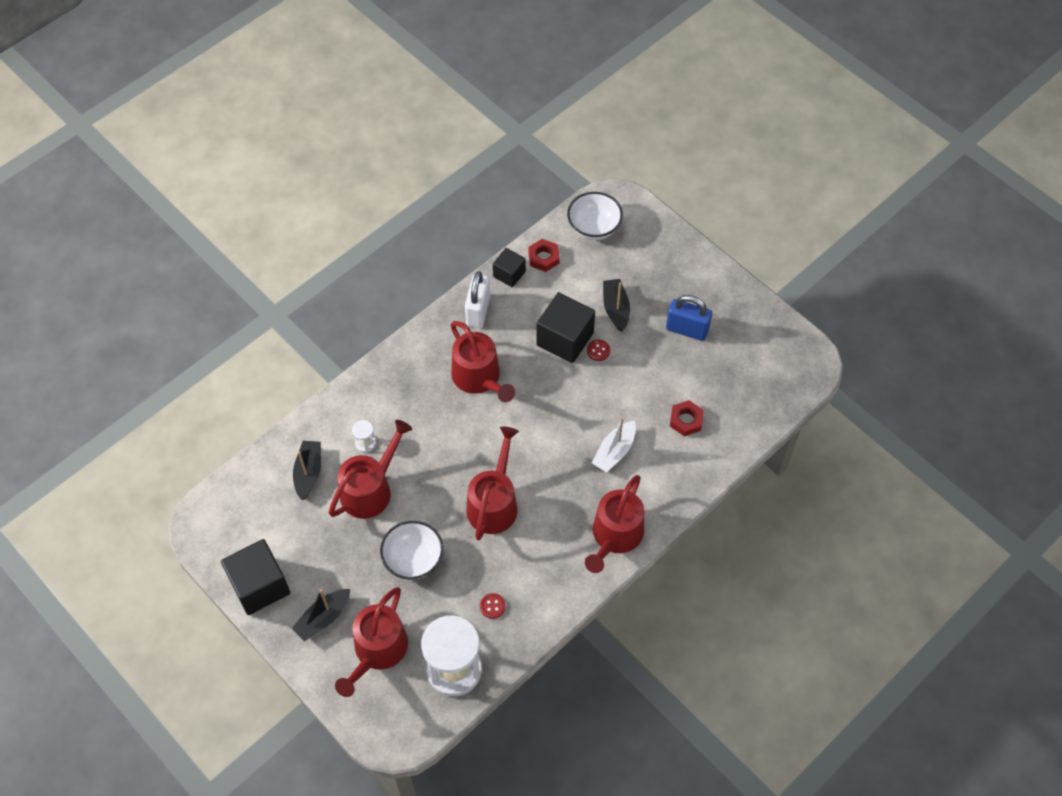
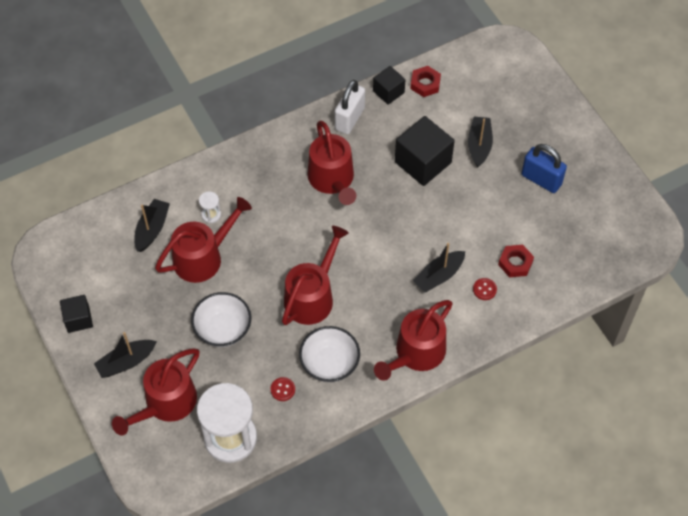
camera: 15 degrees right, 0 degrees up
black cube [221,539,290,615] -> black cube [60,295,93,333], size x0.57
white bowl [567,192,623,240] -> white bowl moved to [299,326,360,383]
red button [587,340,610,361] -> red button moved to [473,278,497,300]
white boat [592,417,636,472] -> black boat [413,243,465,293]

